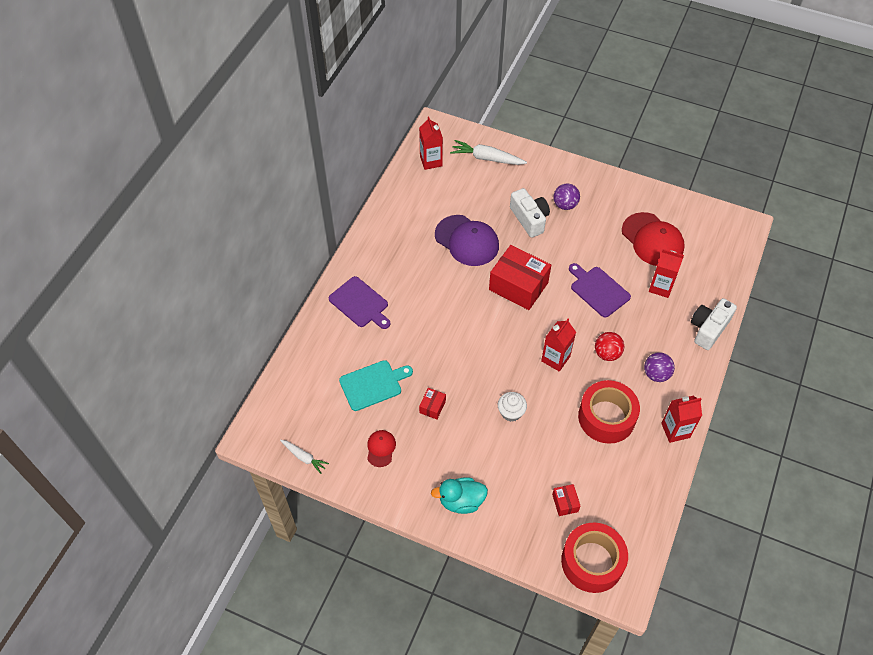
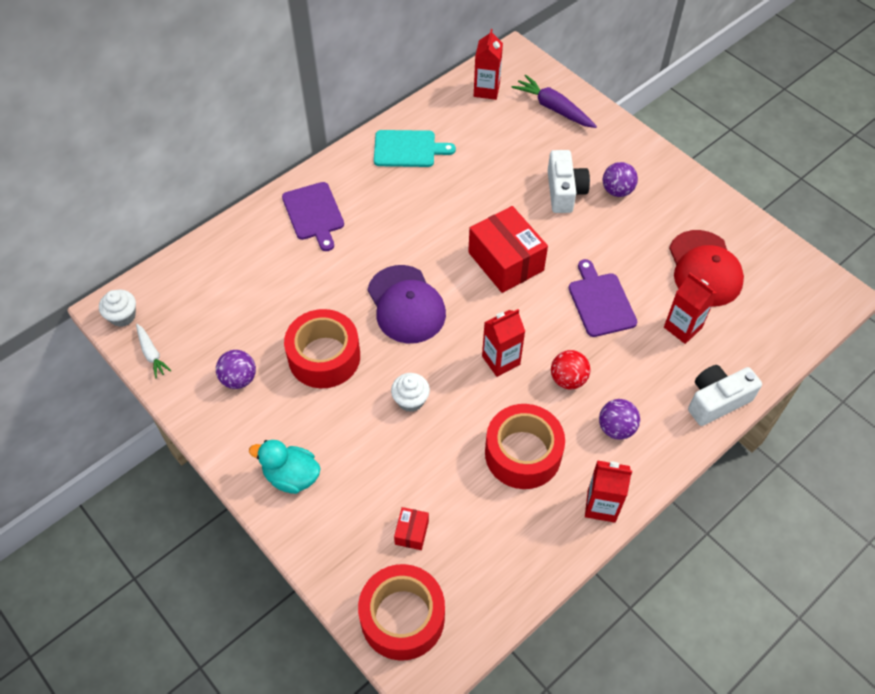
camera: 25 degrees right, 0 degrees up
turquoise cutting board [339,360,413,411] -> turquoise cutting board moved to [374,130,456,167]
red cap [367,430,396,467] -> purple ball [216,350,256,389]
red box [419,388,446,419] -> red tape [284,309,360,388]
purple cap [435,215,499,266] -> purple cap moved to [367,265,446,343]
white carrot [450,140,527,165] -> purple carrot [512,75,597,128]
none -> white cupcake [99,290,136,327]

